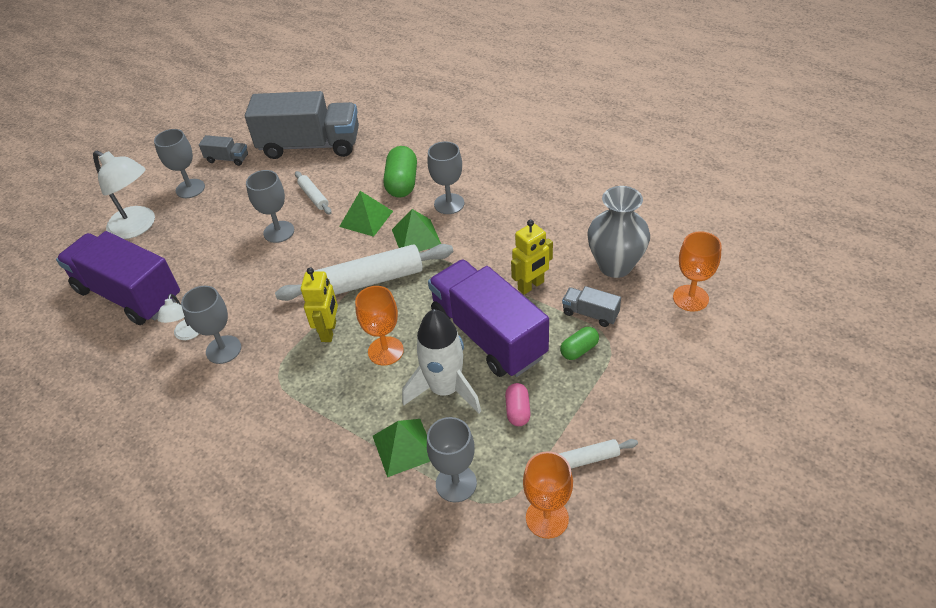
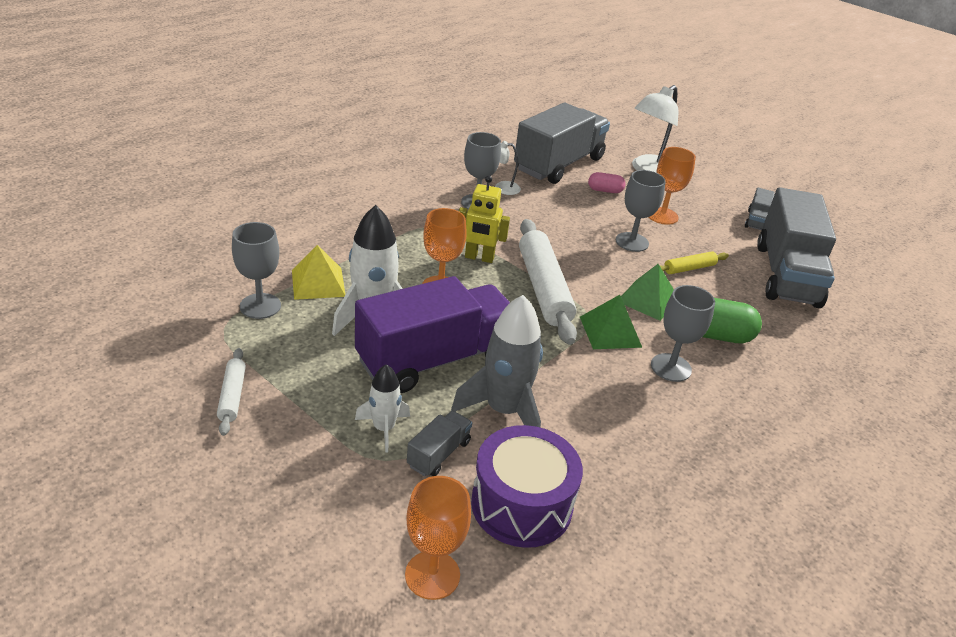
camera: 90 degrees right, 10 degrees down
purple truck [56,231,180,325] -> grey truck [514,103,610,184]
grey goblet [154,129,205,198] -> none
white rolling pin [295,171,332,215] -> yellow rolling pin [659,251,729,274]
green pyramid [373,419,430,477] -> yellow pyramid [292,245,346,300]
pink capsule [505,383,531,426] -> pink capsule moved to [588,172,626,193]
yellow robot [511,220,553,295] -> grey rocket [451,295,543,428]
orange goblet [523,451,573,539] -> orange goblet moved to [649,147,696,225]
green capsule [560,327,599,360] -> white rocket [355,364,410,453]
grey vase [587,186,650,278] -> purple drum [471,425,583,548]

